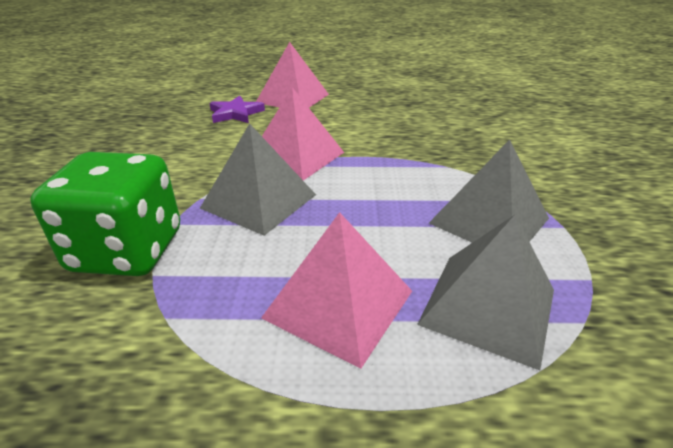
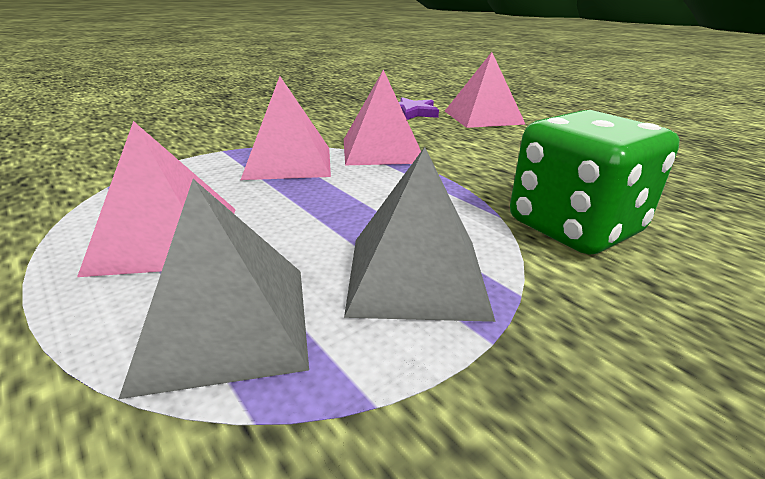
camera: 50 degrees right, 5 degrees down
green dice [30,152,180,276] -> green dice moved to [510,110,680,255]
grey pyramid [200,124,316,236] -> pink pyramid [241,76,331,180]

